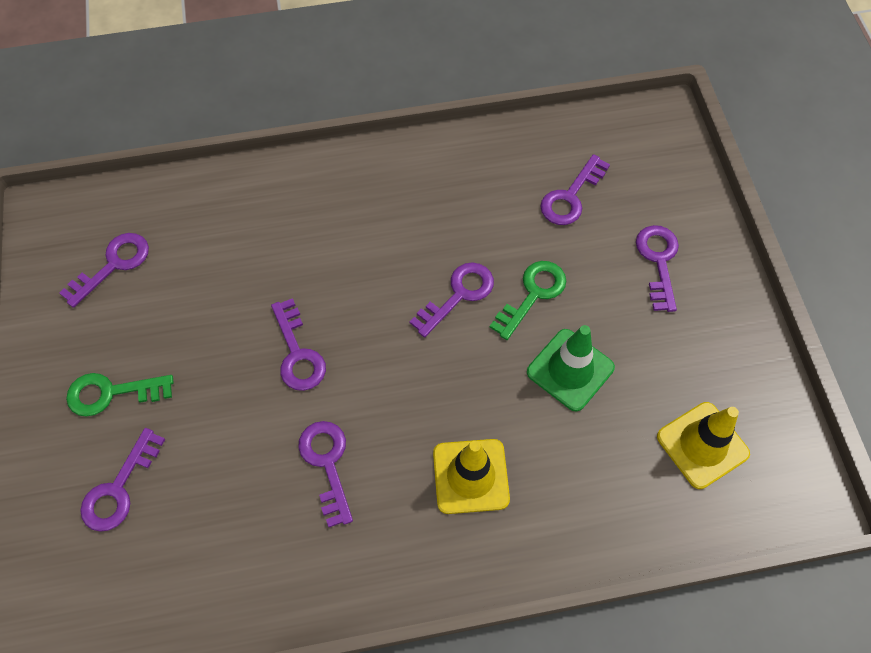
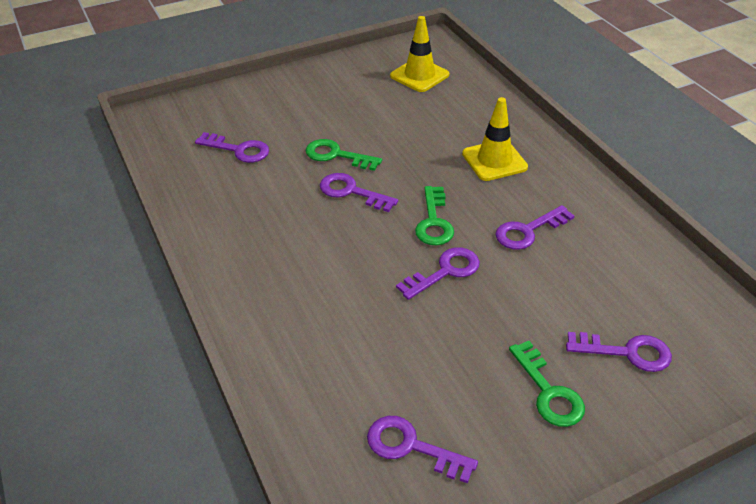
camera: 105 degrees left, 20 degrees down
green traffic cone [527,325,615,412] -> none
purple key [636,225,679,312] -> none
none -> green key [415,186,454,245]

